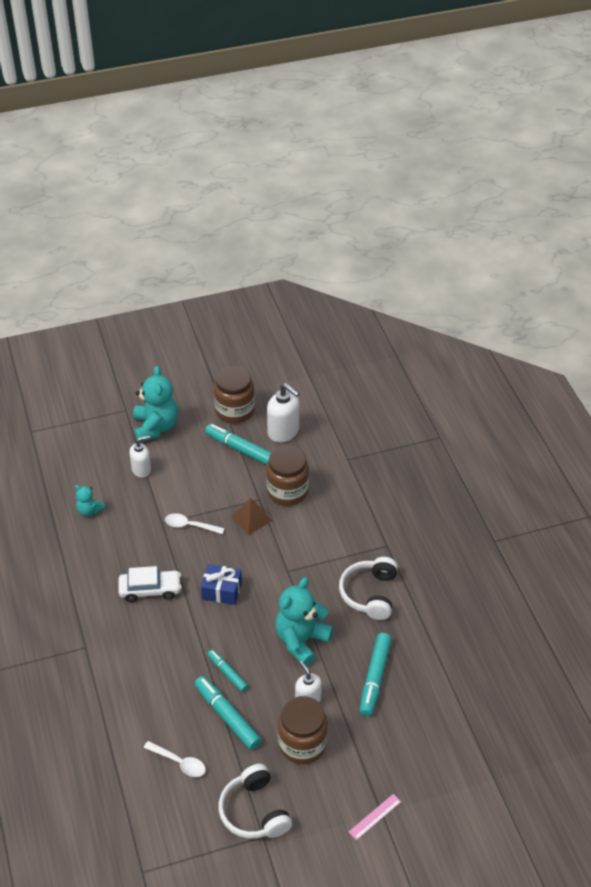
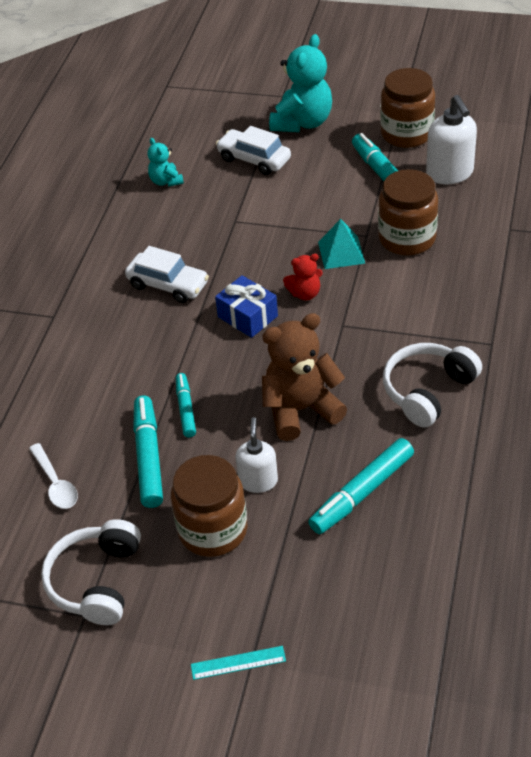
camera: 35 degrees right, 0 degrees up
white soap dispenser [129,435,151,478] -> white car [216,126,291,175]
white spoon [165,513,225,534] -> none
brown pyramid [231,498,273,535] -> turquoise pyramid [318,219,365,269]
turquoise teddy bear [275,577,334,666] -> brown teddy bear [262,313,347,441]
pink ruler [349,794,401,840] -> turquoise ruler [191,646,286,680]
none -> red teddy bear [283,254,323,300]

